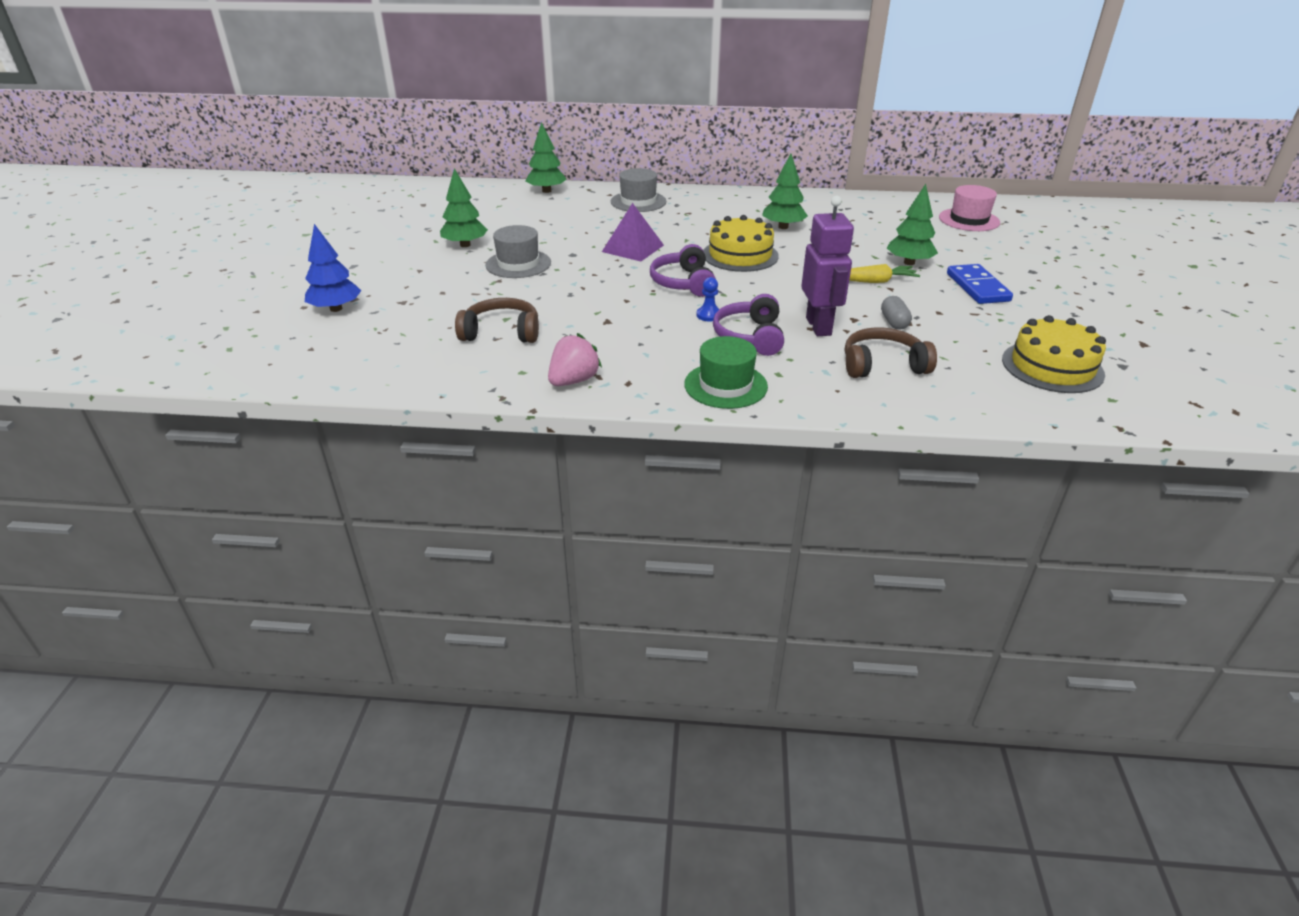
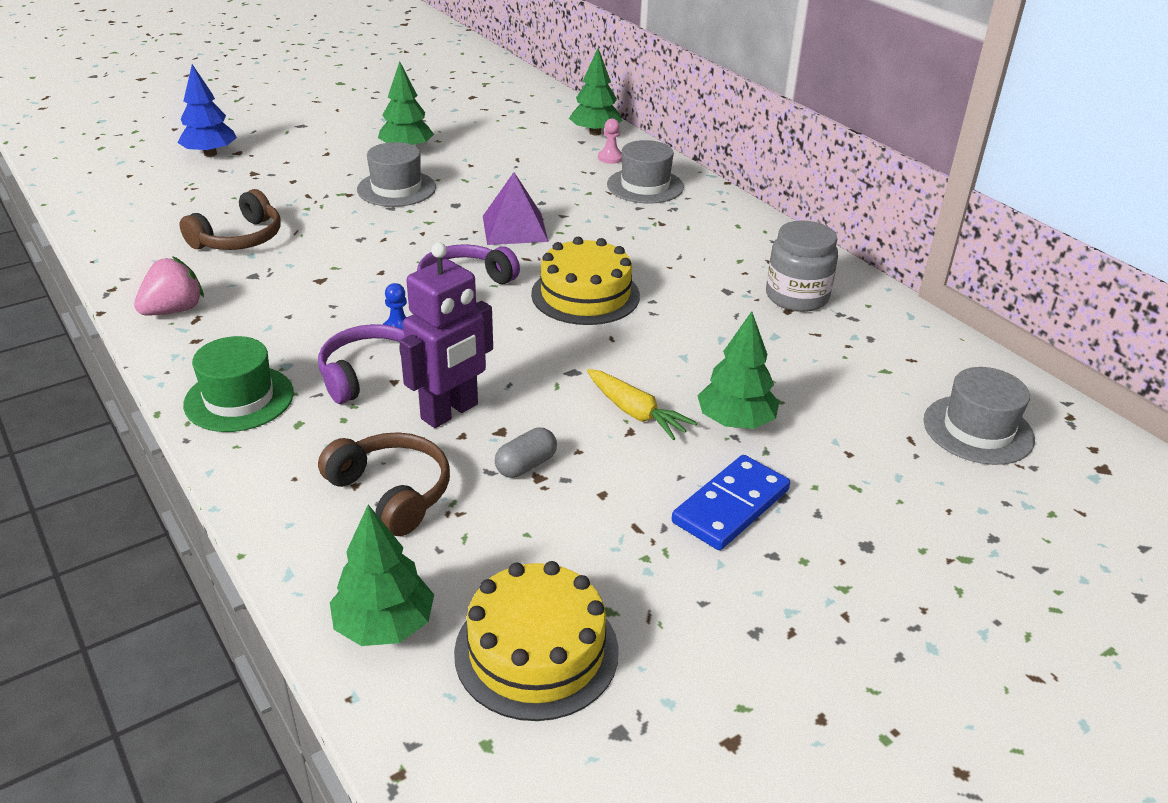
camera: 50 degrees right, 0 degrees up
brown headphones [455,298,539,343] -> brown headphones turned 75 degrees clockwise [180,189,281,250]
pink strawberry [548,333,602,386] -> pink strawberry turned 45 degrees counterclockwise [134,256,204,315]
green tree [762,154,808,229] -> green tree moved to [330,505,434,646]
pink hat [939,185,1000,231] -> grey hat [924,367,1035,465]
none -> pink pawn [598,118,622,164]
none -> grey jar [766,220,838,312]

